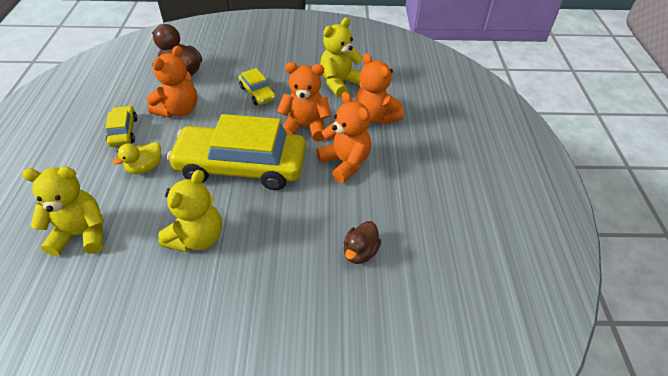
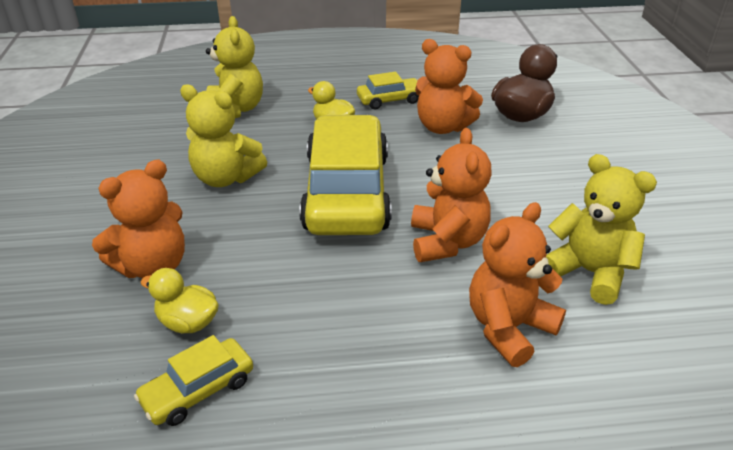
camera: 85 degrees right, 10 degrees down
yellow car [238,68,276,105] -> yellow car moved to [134,335,253,426]
orange teddy bear [316,92,371,183] -> orange teddy bear moved to [92,160,185,278]
brown duck [344,221,381,264] -> yellow duck [140,268,219,333]

